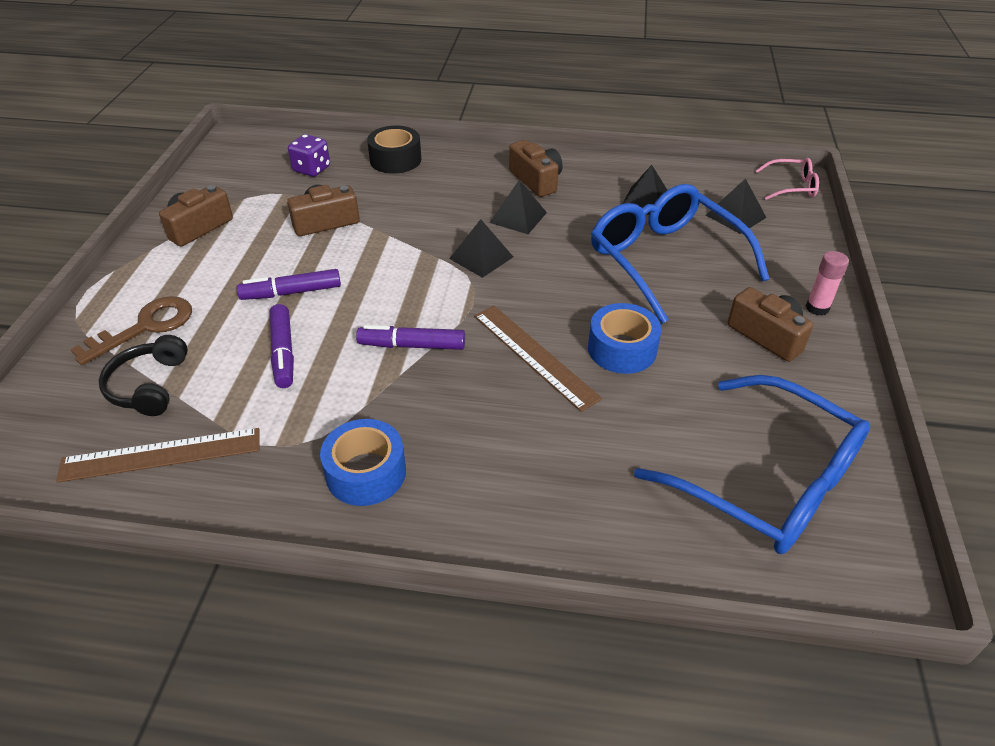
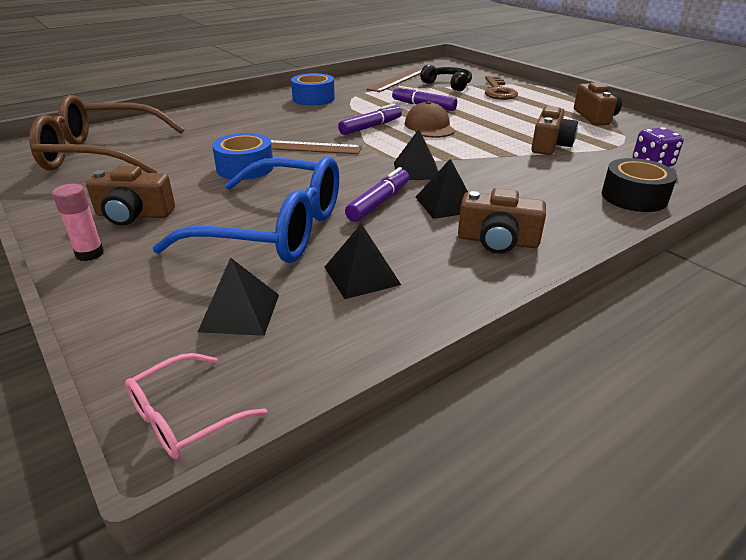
camera: 135 degrees right, 10 degrees down
purple marker [237,269,341,300] -> purple marker moved to [345,167,409,222]
blue glasses [634,375,870,554] -> brown glasses [29,95,184,173]
none -> brown cap [405,101,455,138]

